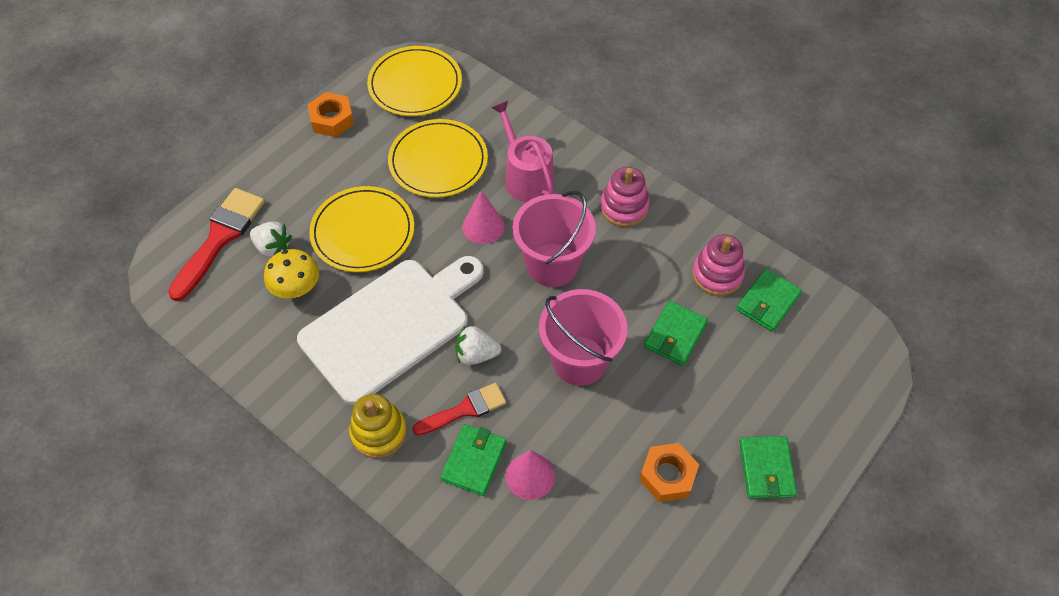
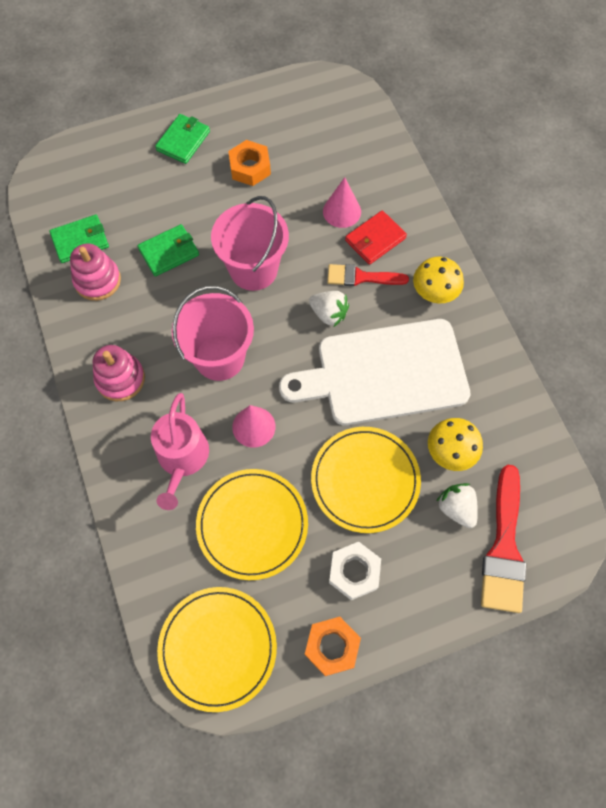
camera: 150 degrees left, 10 degrees up
red brush [168,188,265,301] -> red brush turned 45 degrees counterclockwise [481,465,526,613]
yellow stacking toy [349,394,407,458] -> yellow mushroom [413,257,464,303]
green wallet [440,424,507,496] -> red wallet [345,210,407,265]
none -> white nut [329,542,381,600]

